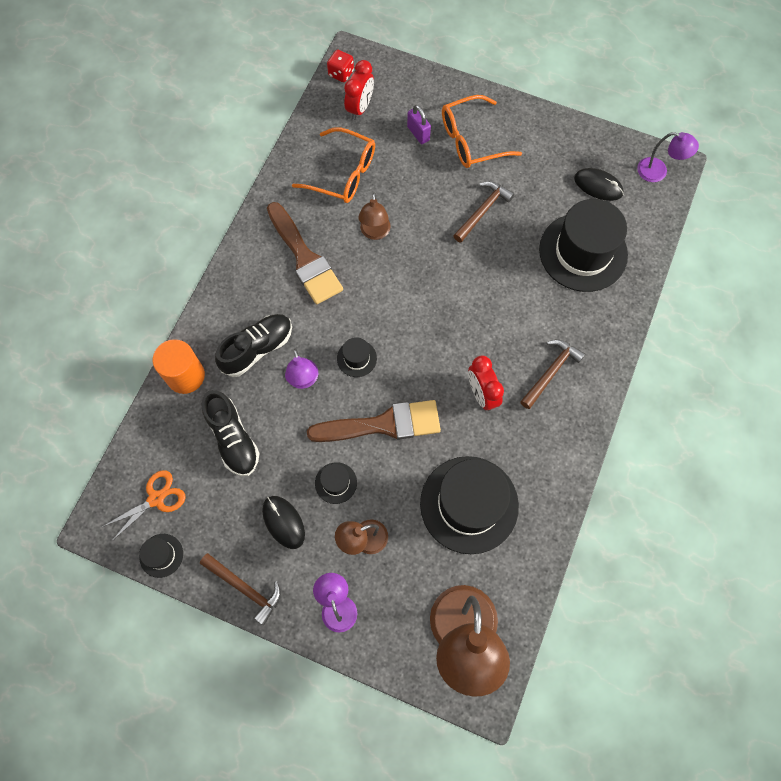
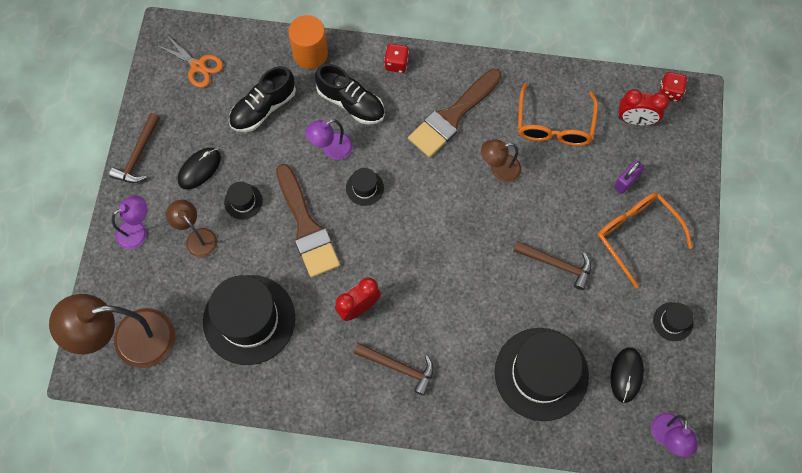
camera: 75 degrees right, 0 degrees up
black hat [139,534,183,578] -> black hat moved to [653,302,693,341]
none -> red dice [384,44,409,73]

